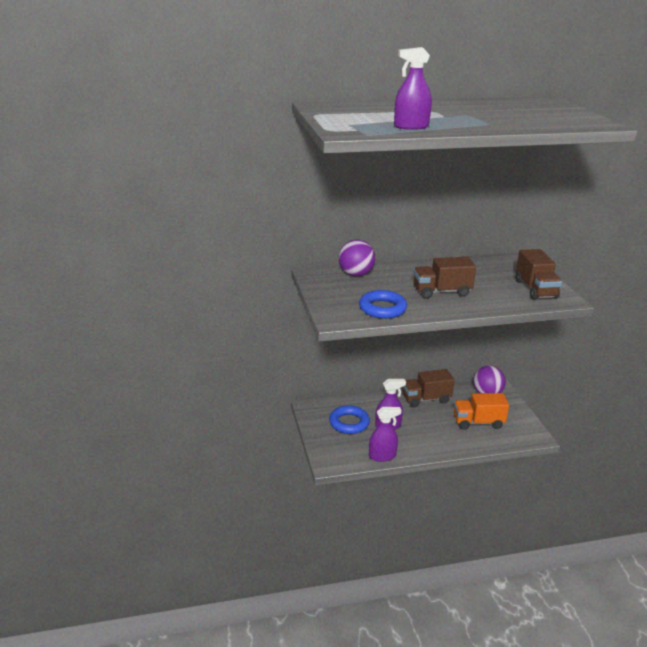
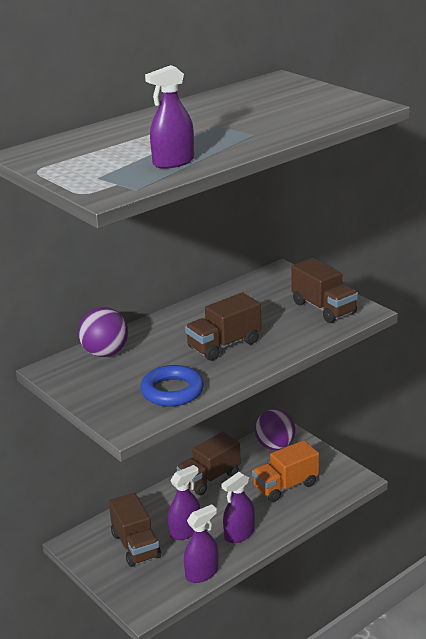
camera: 25 degrees left, 0 degrees up
blue ring [329,405,370,434] -> brown truck [109,493,161,567]
none -> purple spray bottle [221,472,255,543]

